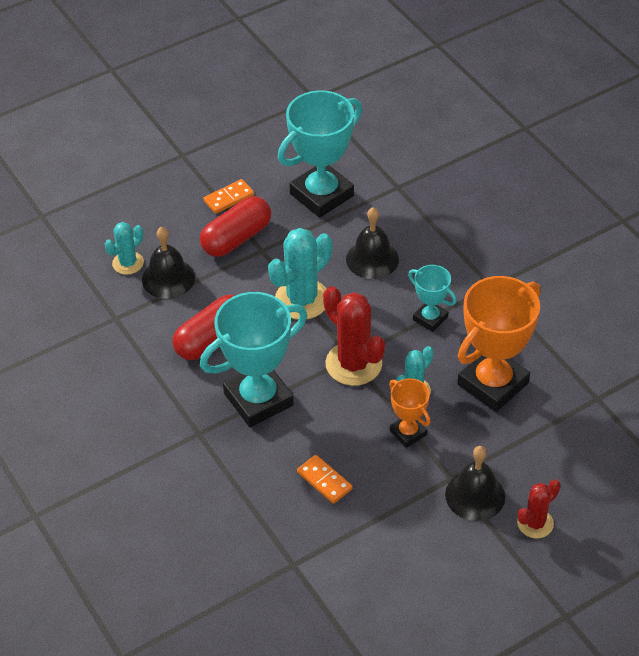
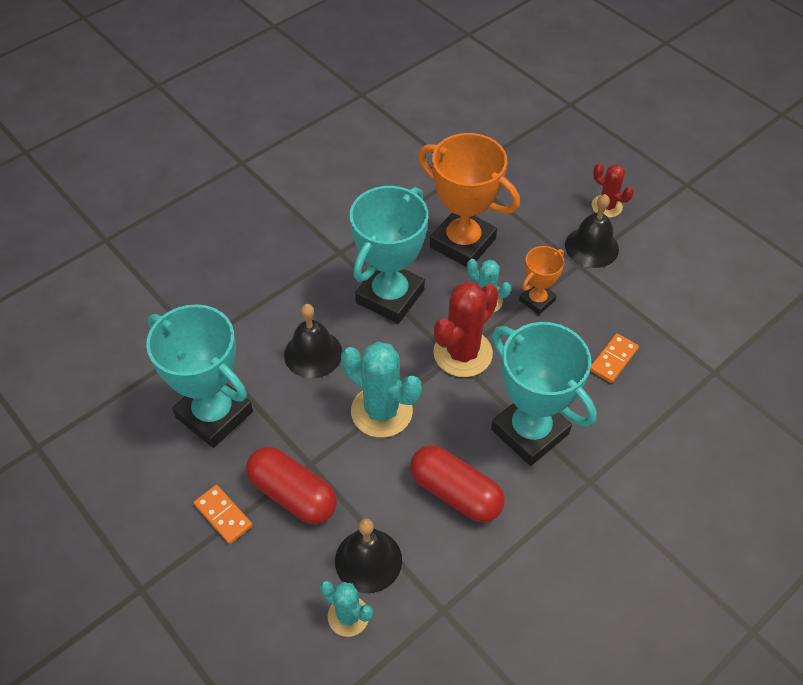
camera: 100 degrees left, 5 degrees up
turquoise trophy [408,265,457,332] -> turquoise trophy [350,186,428,323], size x1.94

